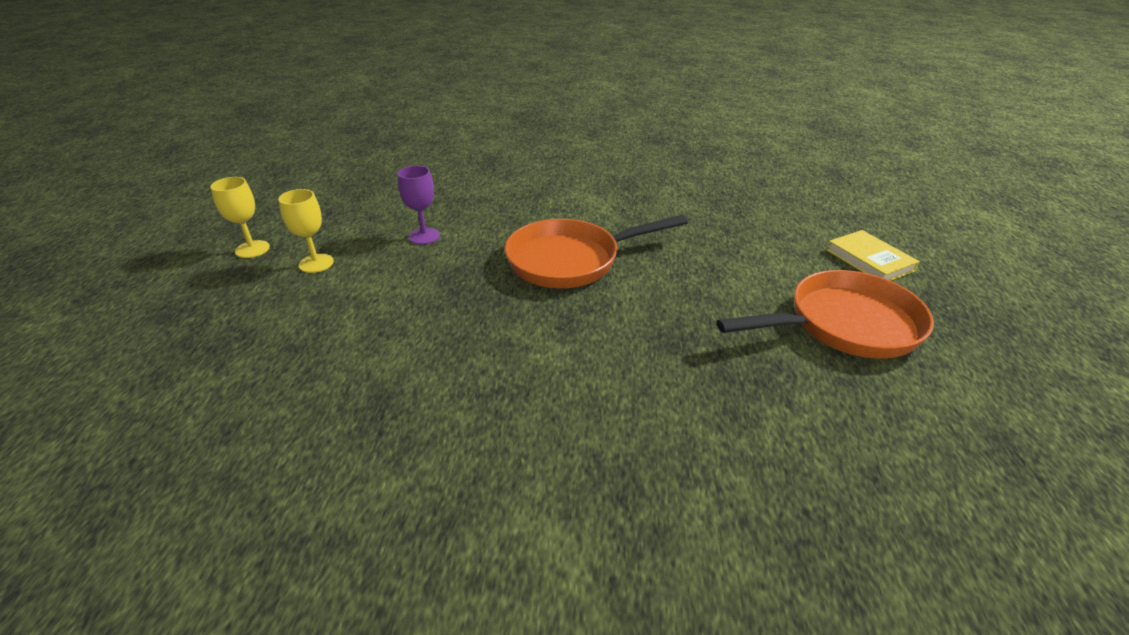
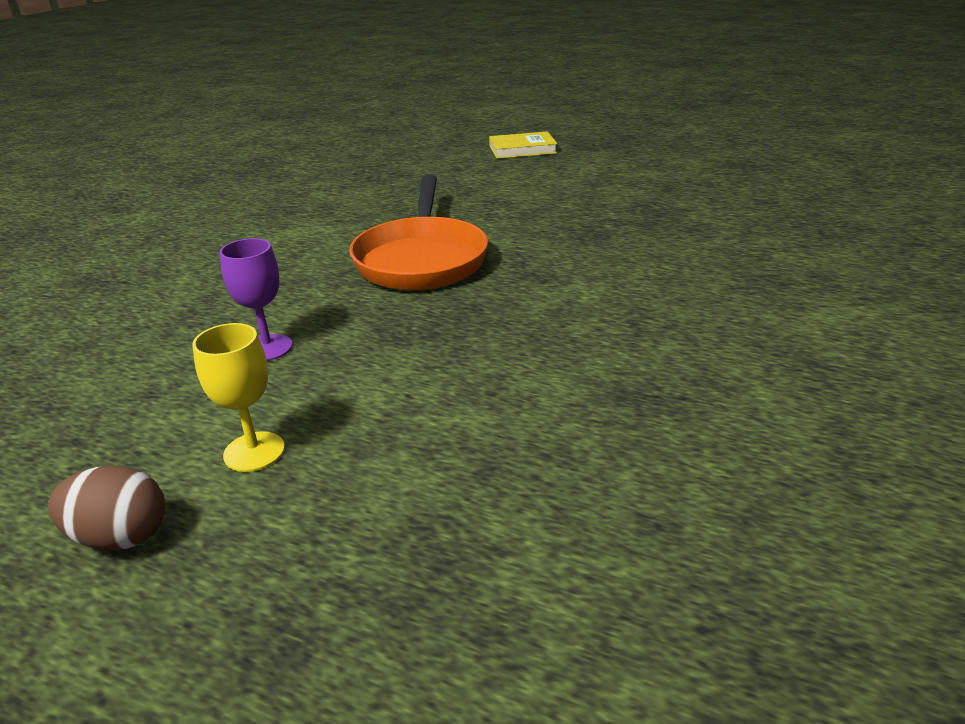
camera: 70 degrees left, 5 degrees down
yellow goblet [210,177,270,258] -> brown egg [48,466,165,551]
orange pan [717,270,934,359] -> none

